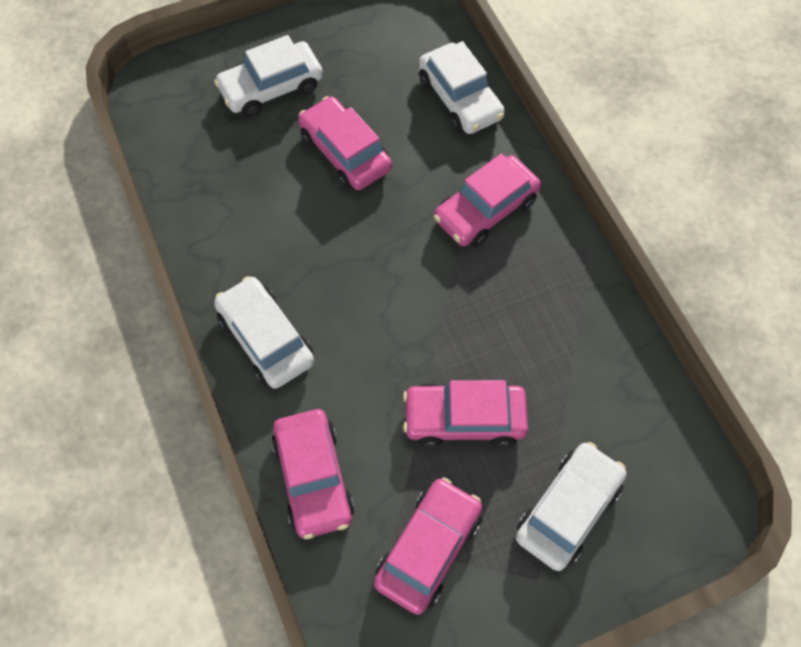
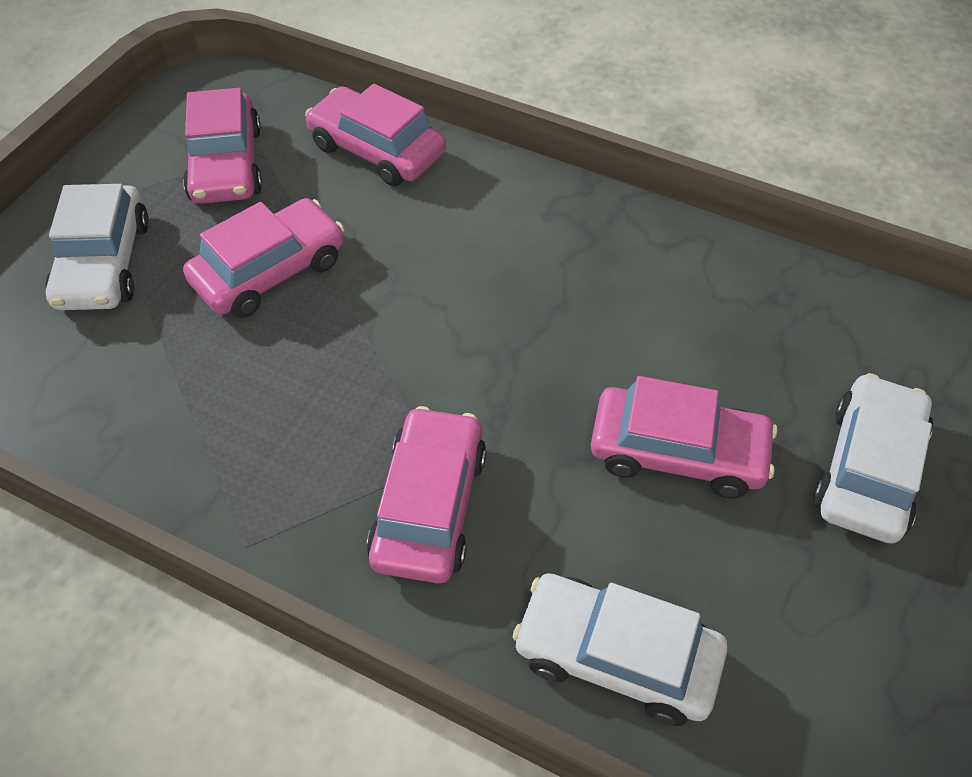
camera: 140 degrees right, 10 degrees down
white car [214,276,314,389] -> none

